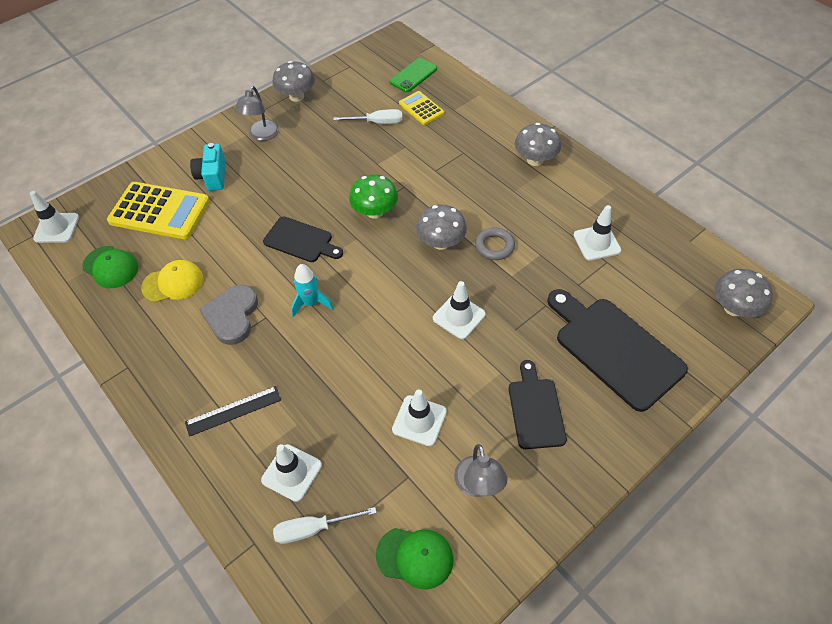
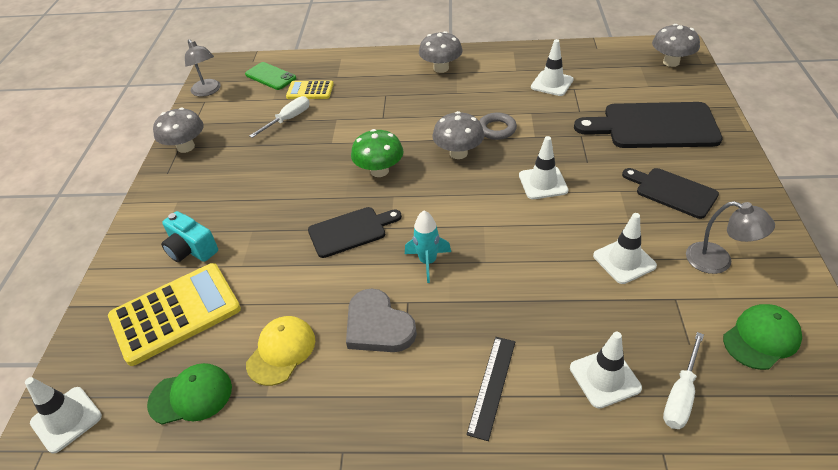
camera: 45 degrees left, 10 degrees down
grey lamp [235,86,279,141] -> grey lamp moved to [185,39,221,97]
green phone [389,58,437,92] -> green phone turned 45 degrees counterclockwise [245,62,296,90]

